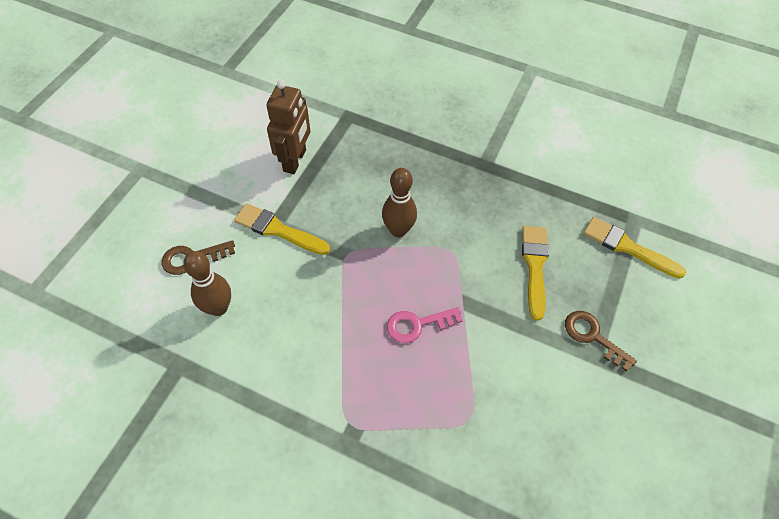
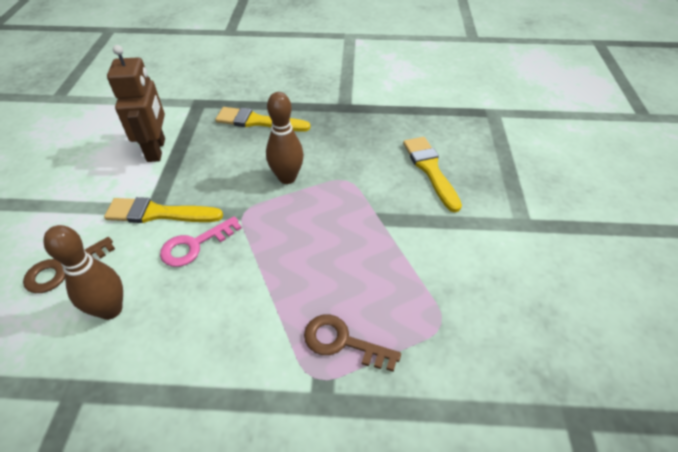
camera: 20 degrees left, 10 degrees down
pink key [387,307,463,343] -> pink key moved to [160,216,242,267]
brown key [565,311,637,372] -> brown key moved to [304,314,401,372]
yellow brush [583,217,686,278] -> yellow brush moved to [215,107,311,132]

